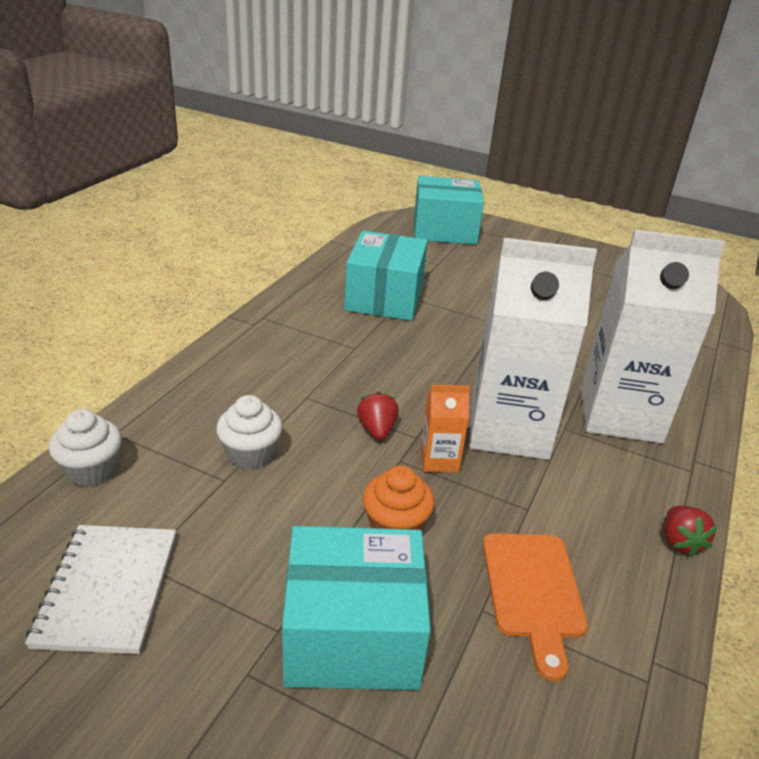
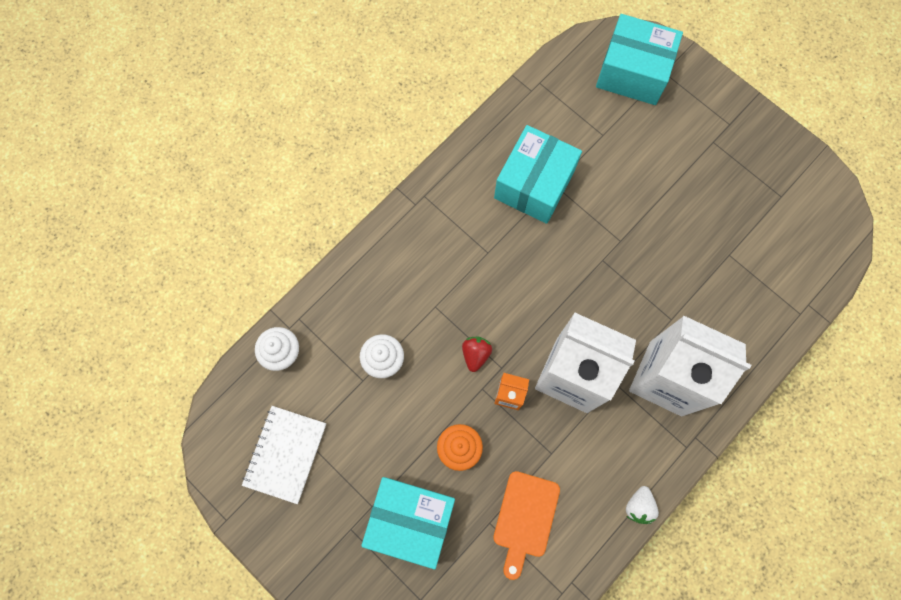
camera: 20 degrees right, 40 degrees up
red strawberry [665,506,717,557] -> white strawberry [626,486,659,524]

